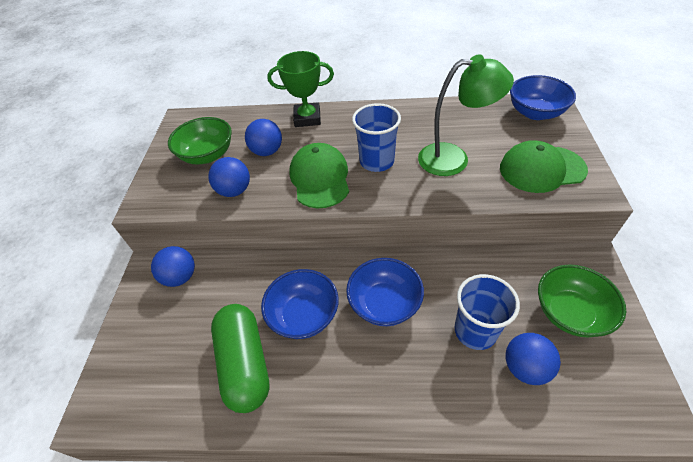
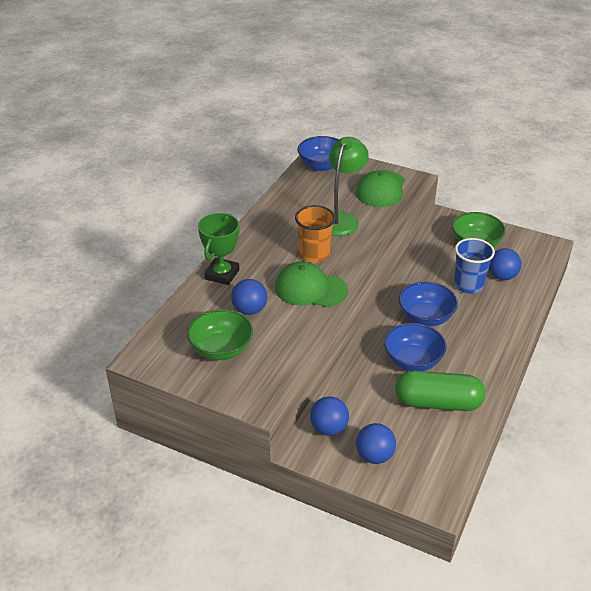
camera: 70 degrees left, 10 degrees down
blue ball [208,157,250,197] -> blue ball moved to [356,423,396,464]
blue cup [352,103,401,172] -> orange cup [295,205,335,263]

